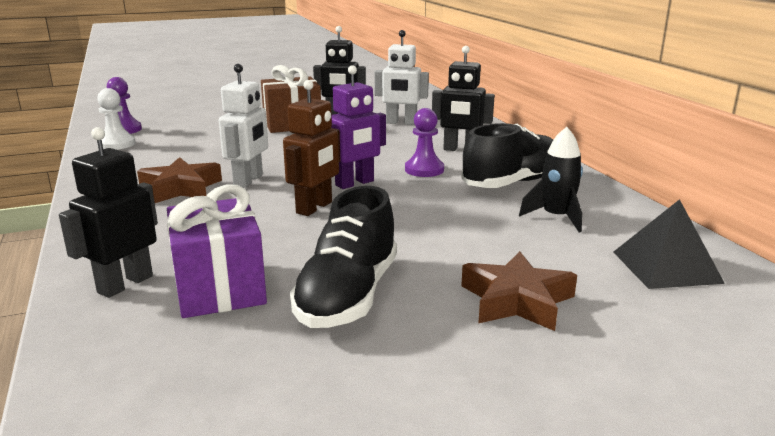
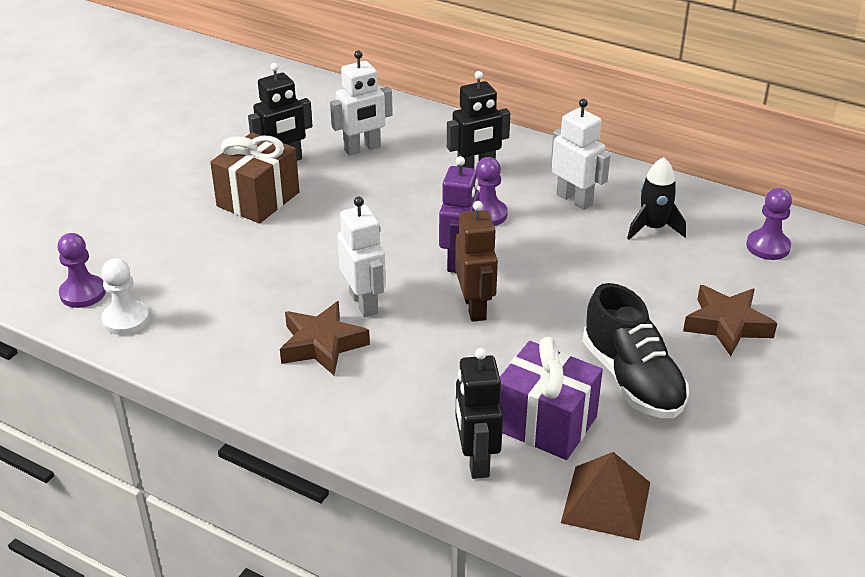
camera: 40 degrees left, 15 degrees up
black shoe [461,123,553,188] -> white robot [551,99,610,210]
black pyramid [613,199,725,289] -> purple pawn [746,188,792,260]
none -> brown pyramid [561,452,650,540]

